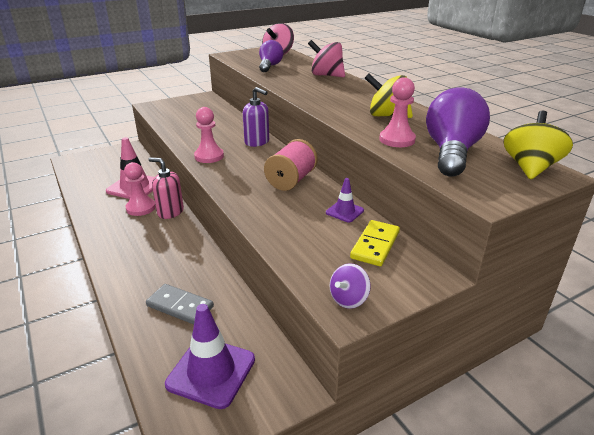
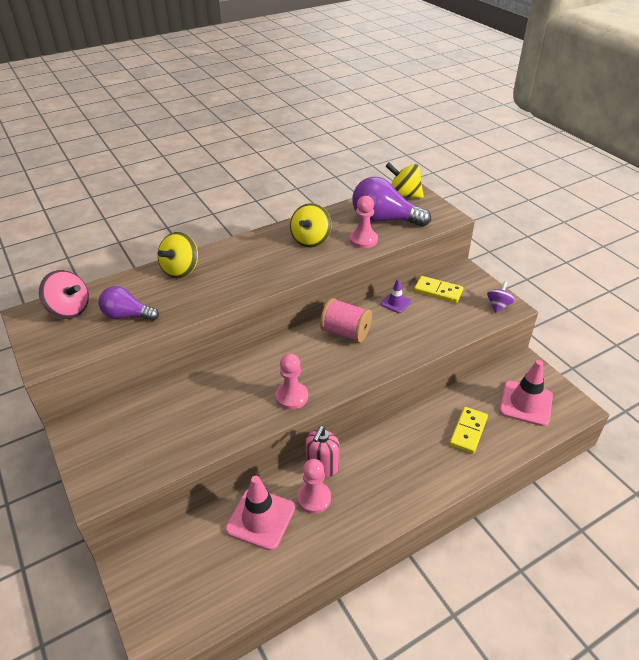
camera: 90 degrees left, 10 degrees up
grey domino [146,284,214,325] -> yellow domino [449,407,488,454]
purple traffic cone [165,304,255,409] -> pink traffic cone [499,360,553,426]
purple soap dispenser [243,87,269,147] -> none
pink spinning top [308,40,345,77] -> yellow spinning top [158,232,198,279]
purple spinning top [330,263,371,309] -> purple spinning top turned 105 degrees counterclockwise [487,281,515,313]

